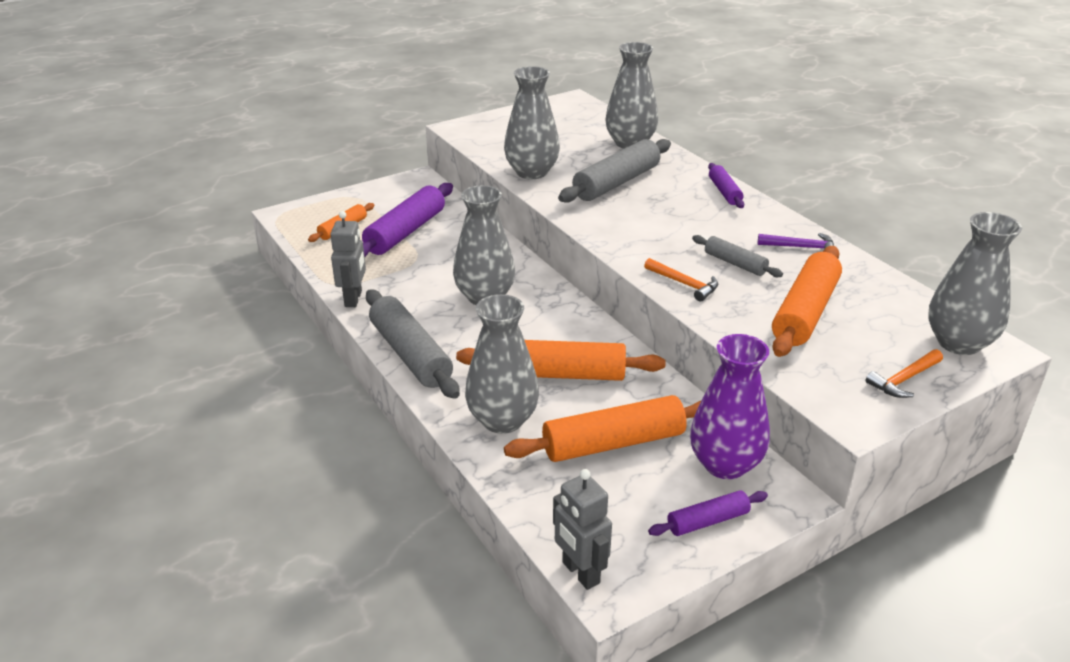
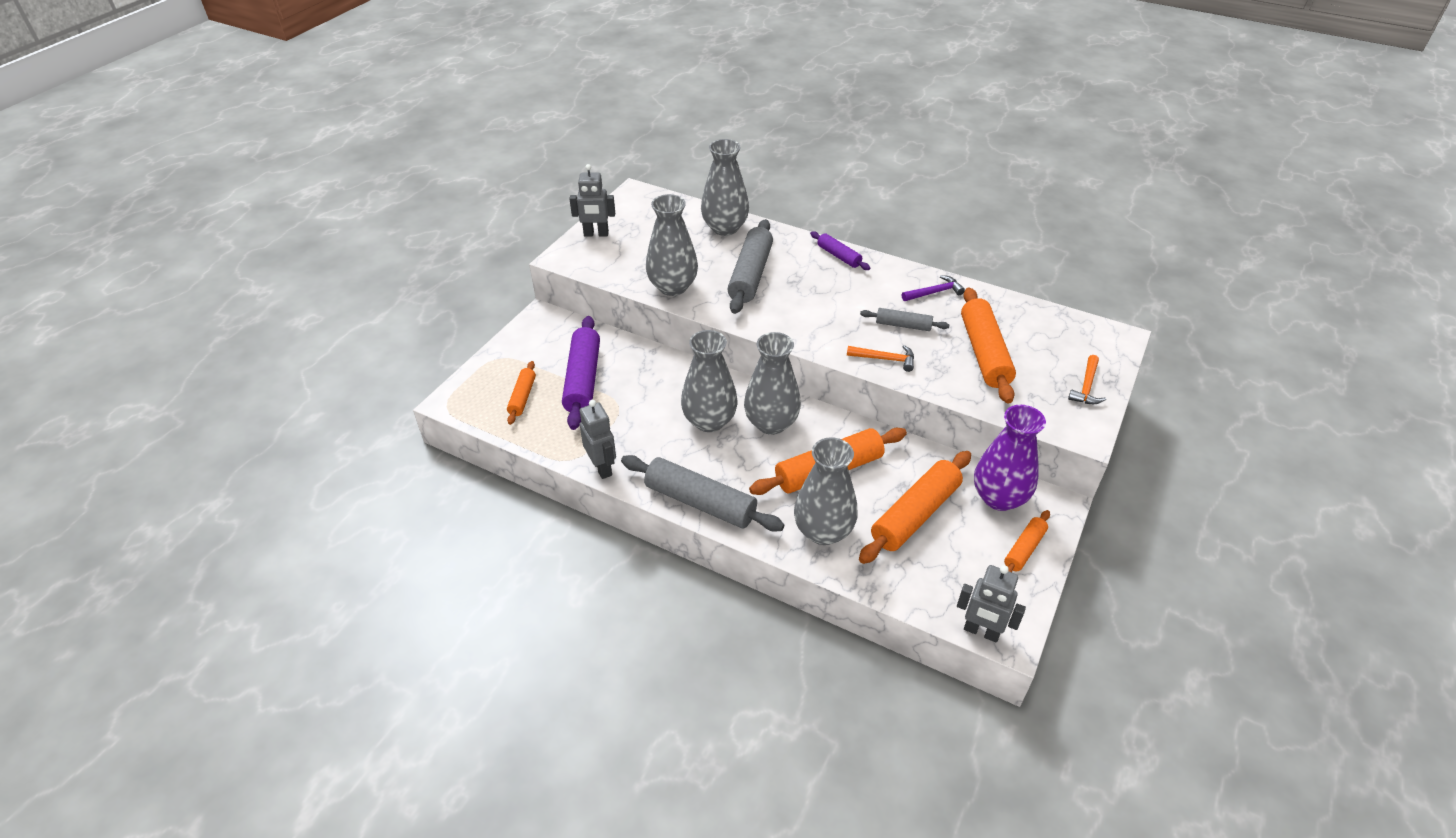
camera: 30 degrees left, 10 degrees up
purple rolling pin [648,490,768,536] -> orange rolling pin [1004,510,1050,572]
grey vase [928,212,1022,355] -> grey vase moved to [744,332,801,435]
none -> grey robot [569,164,615,237]

